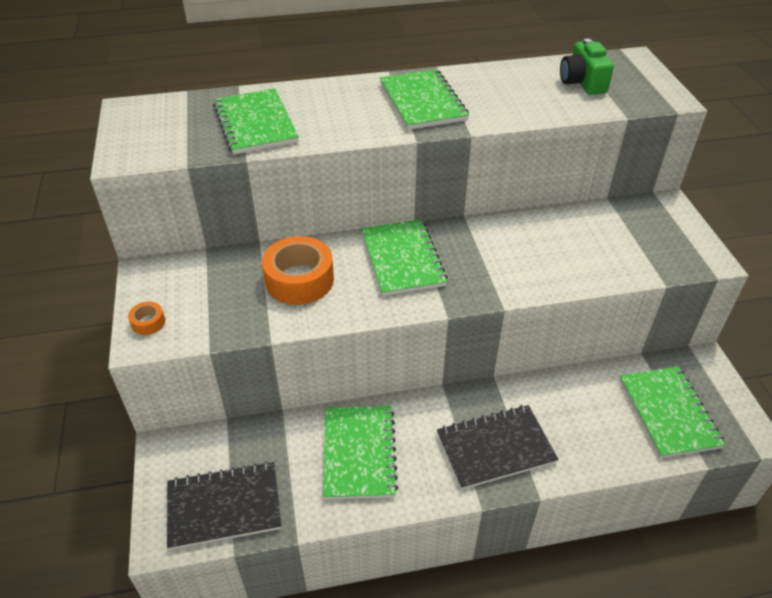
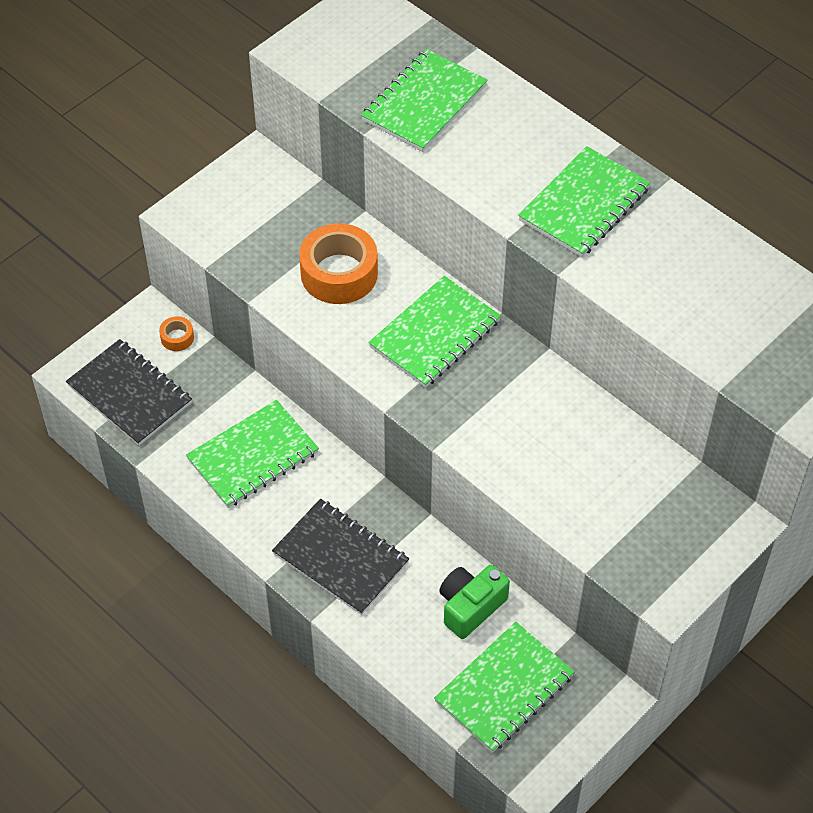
camera: 55 degrees right, 10 degrees up
orange tape [128,301,165,335] -> orange tape moved to [159,316,194,351]
green camera [560,38,614,95] -> green camera moved to [439,565,510,639]

